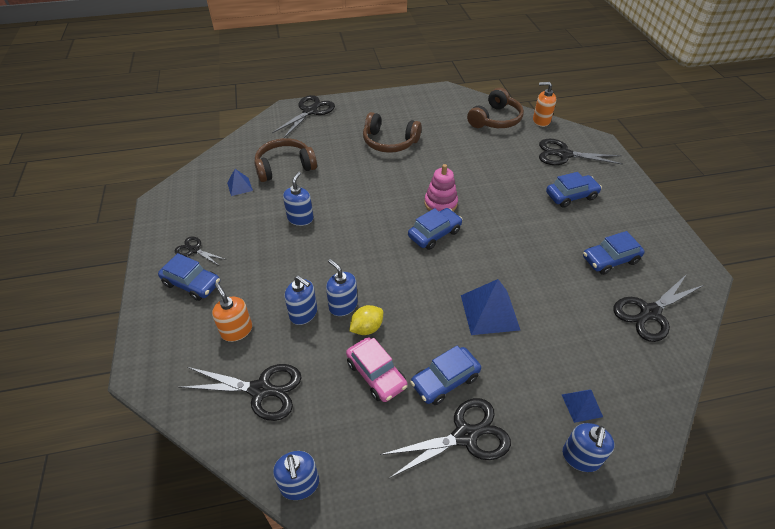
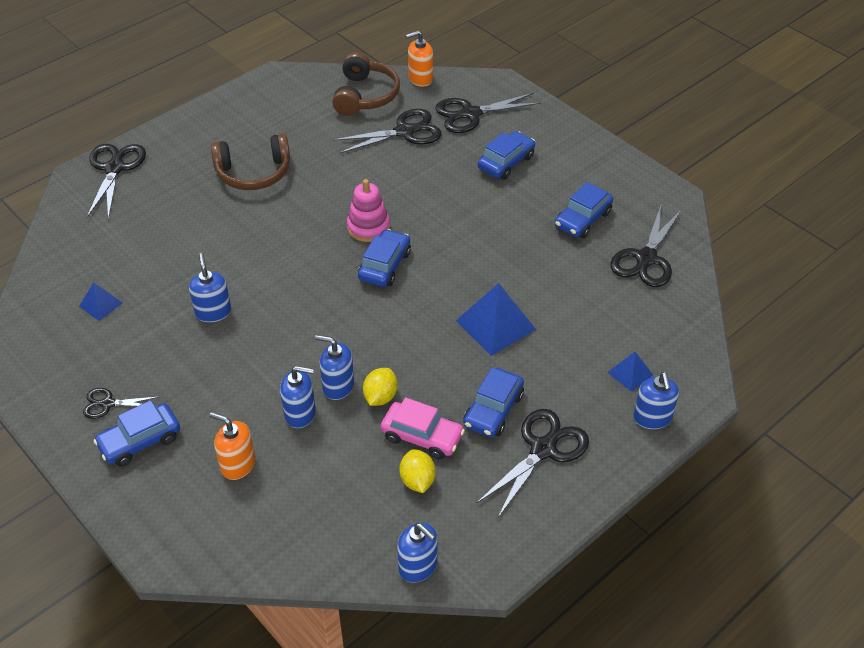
camera: 30 degrees left, 0 degrees up
blue car [158,253,220,301] -> blue car turned 150 degrees clockwise [94,400,180,467]
black scissors [179,364,302,421] -> black scissors moved to [333,109,442,154]
brown headphones [254,138,317,182] -> none
none -> yellow lemon [399,449,436,493]

